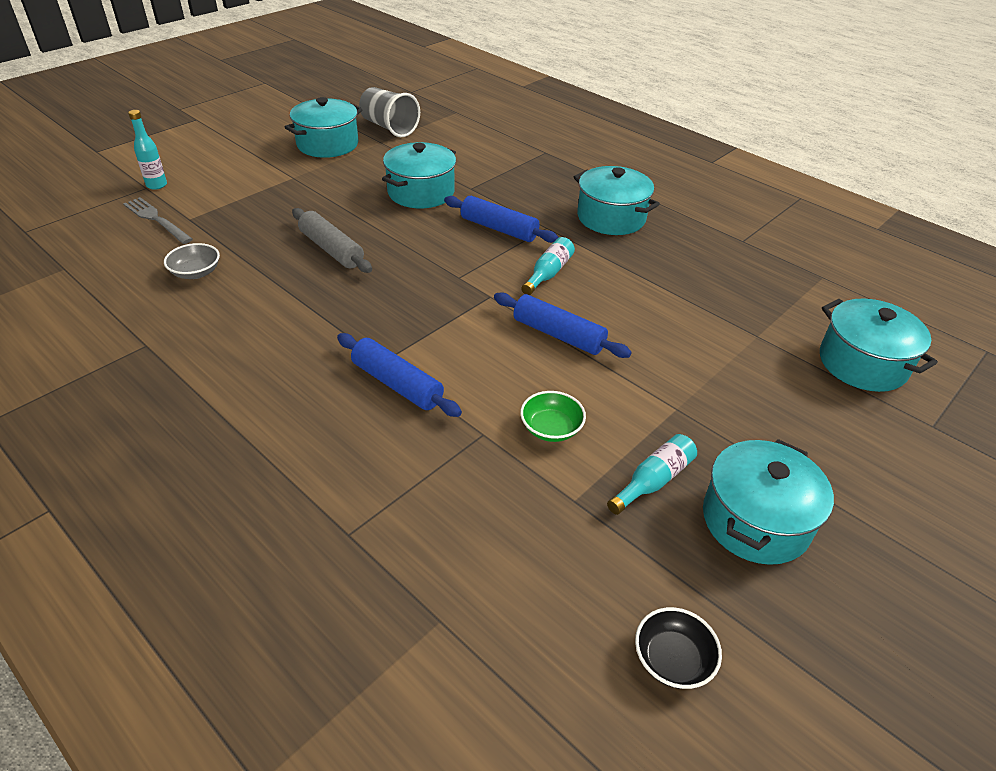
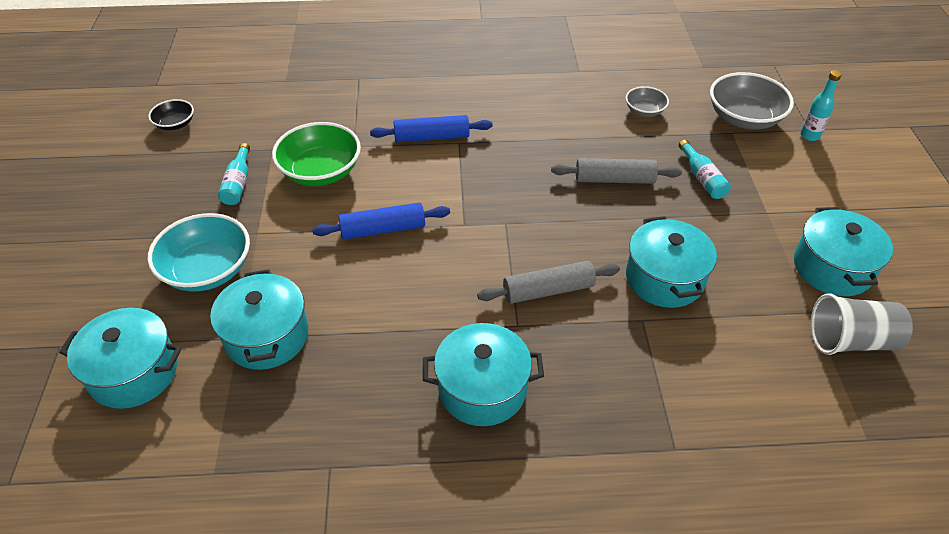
camera: 135 degrees right, 5 degrees up
grey fork [123,197,193,244] -> grey bowl [710,72,794,130]
blue rolling pin [444,196,559,243] -> grey rolling pin [477,261,620,304]
green bowl [520,391,586,442] -> green bowl [272,122,361,186], size x1.85
turquoise bottle [521,237,575,295] -> turquoise bottle moved to [679,140,731,199]
turquoise pot [703,439,834,565] -> turquoise pot moved to [210,269,309,370]
none -> turquoise bowl [148,213,250,292]

